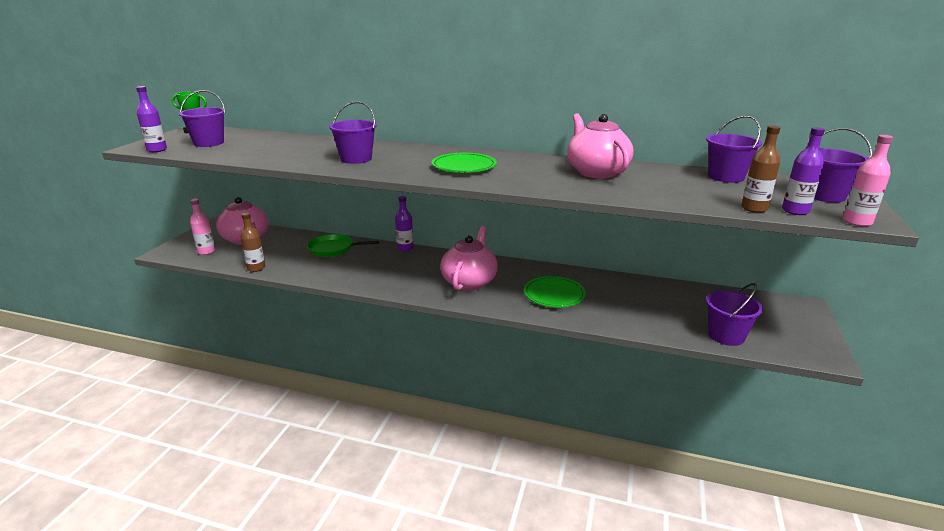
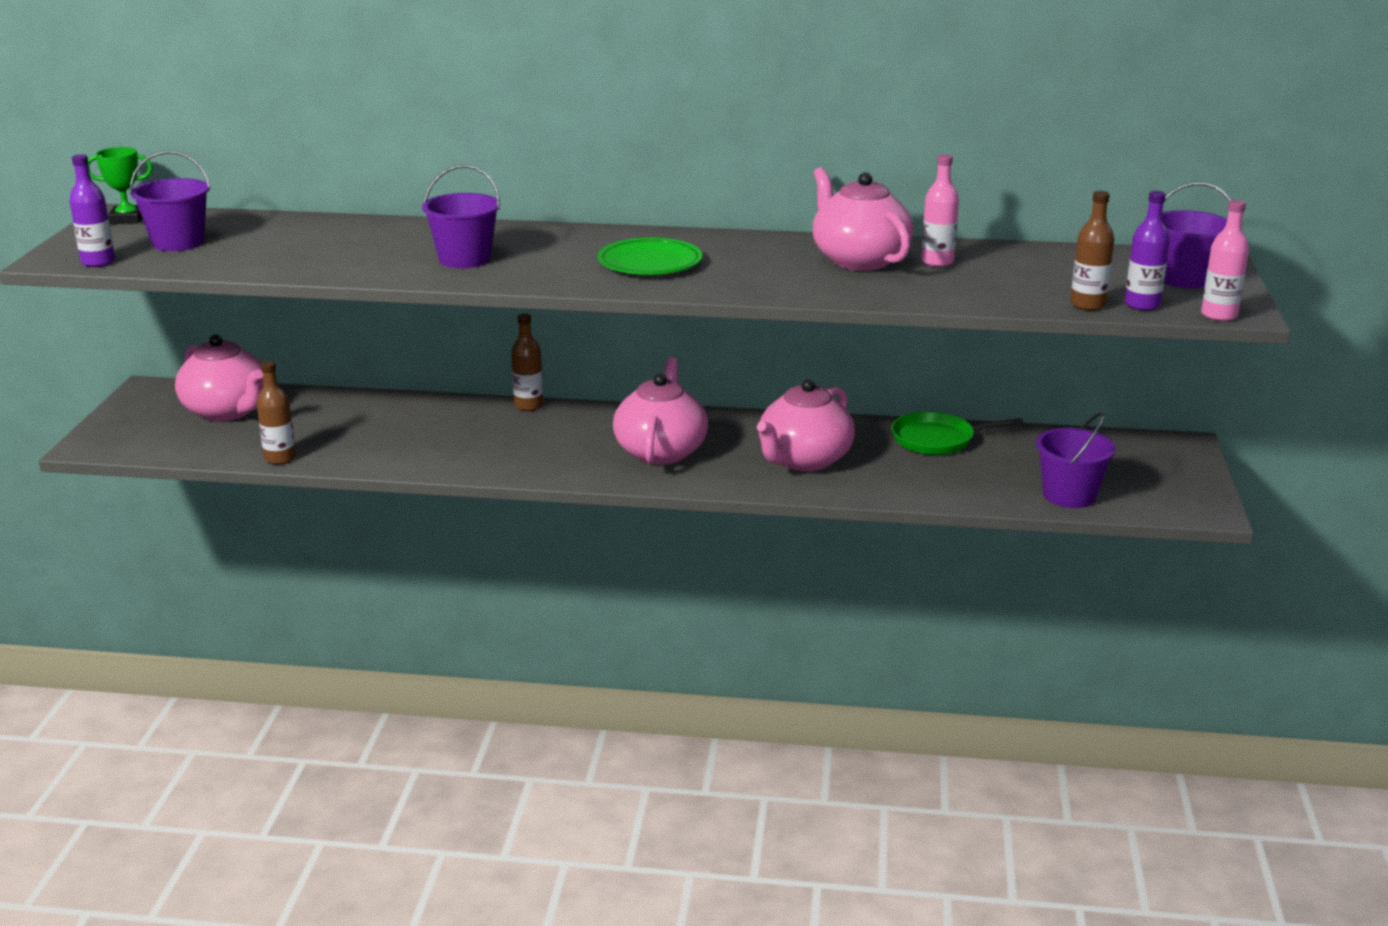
camera: 10 degrees left, 0 degrees up
pink bottle [190,199,215,255] -> pink bottle moved to [921,154,959,267]
green pan [307,234,379,257] -> green pan moved to [892,412,1023,455]
purple bottle [395,196,414,252] -> brown bottle [511,313,543,411]
green plate [524,276,586,308] -> pink teapot [757,379,855,471]
purple bucket [706,115,762,183] -> none

